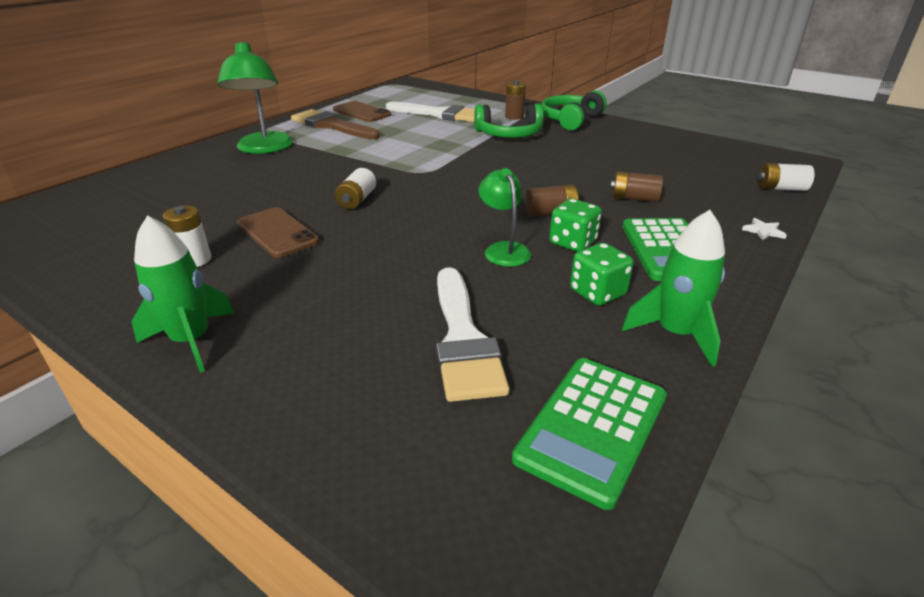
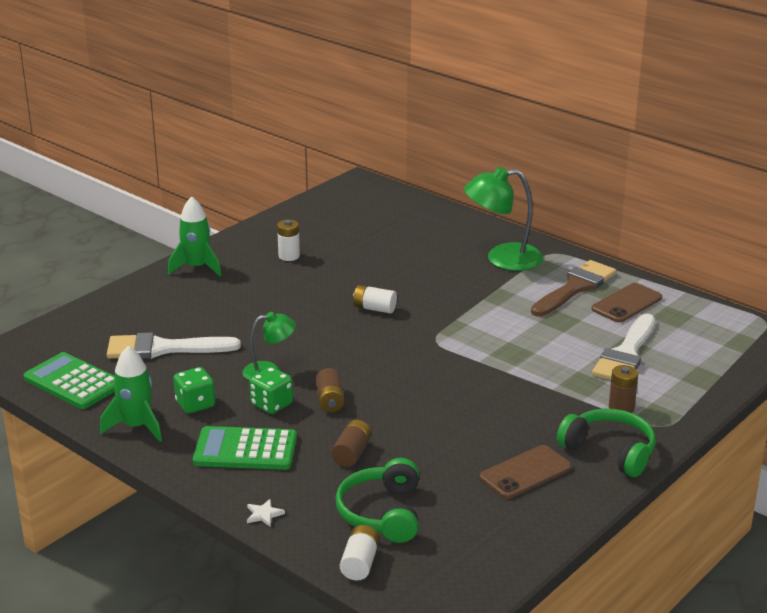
camera: 95 degrees right, 5 degrees down
brown phone [237,207,319,258] -> brown phone moved to [480,445,571,499]
green headphones [474,104,543,138] -> green headphones moved to [335,458,419,543]

